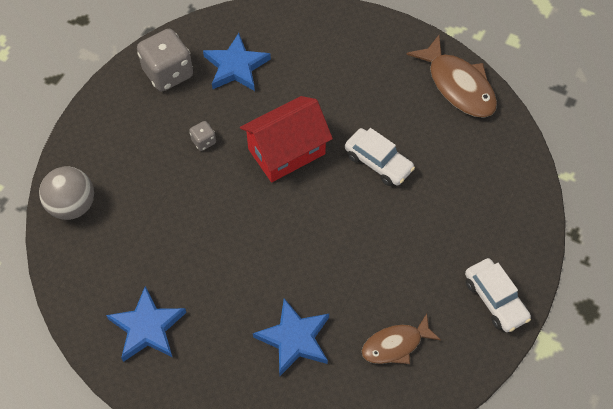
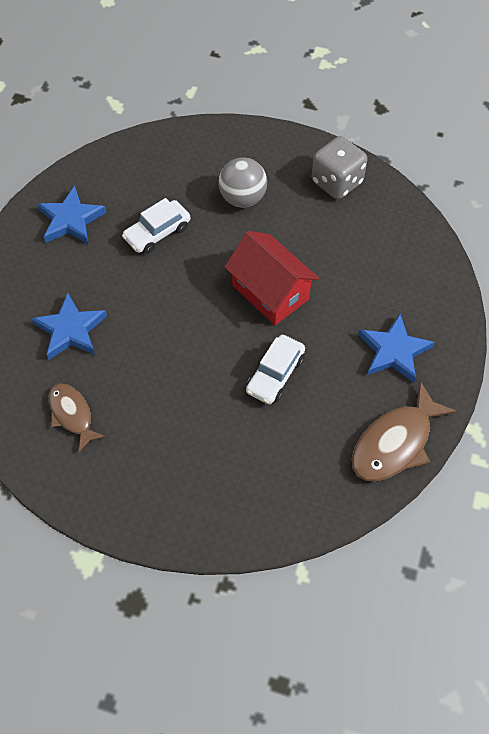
camera: 80 degrees right, 0 degrees up
grey ball [39,167,94,220] -> grey ball moved to [218,157,267,207]
grey dice [189,121,216,151] -> none
blue star [203,33,271,91] -> blue star moved to [359,314,435,383]
white car [465,258,531,332] -> white car moved to [122,198,190,254]

